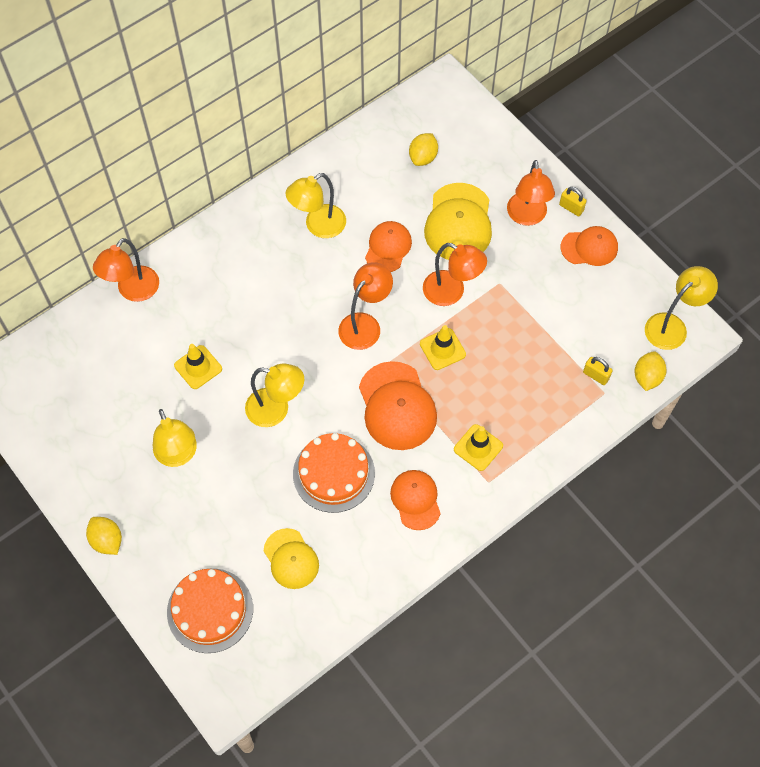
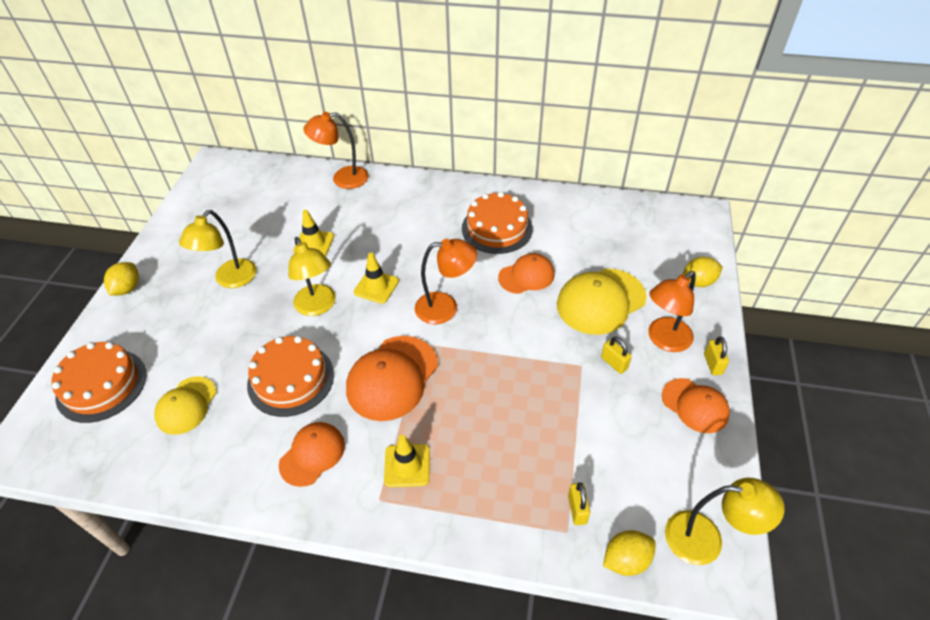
camera: 50 degrees right, 15 degrees down
yellow lamp [286,173,346,238] -> orange cake [462,192,533,254]
yellow lemon [409,133,438,166] -> yellow lemon moved to [683,257,723,287]
yellow traffic cone [420,325,466,370] -> yellow traffic cone moved to [354,253,399,304]
orange lamp [423,243,487,306] -> none
none -> yellow padlock [601,337,632,374]

